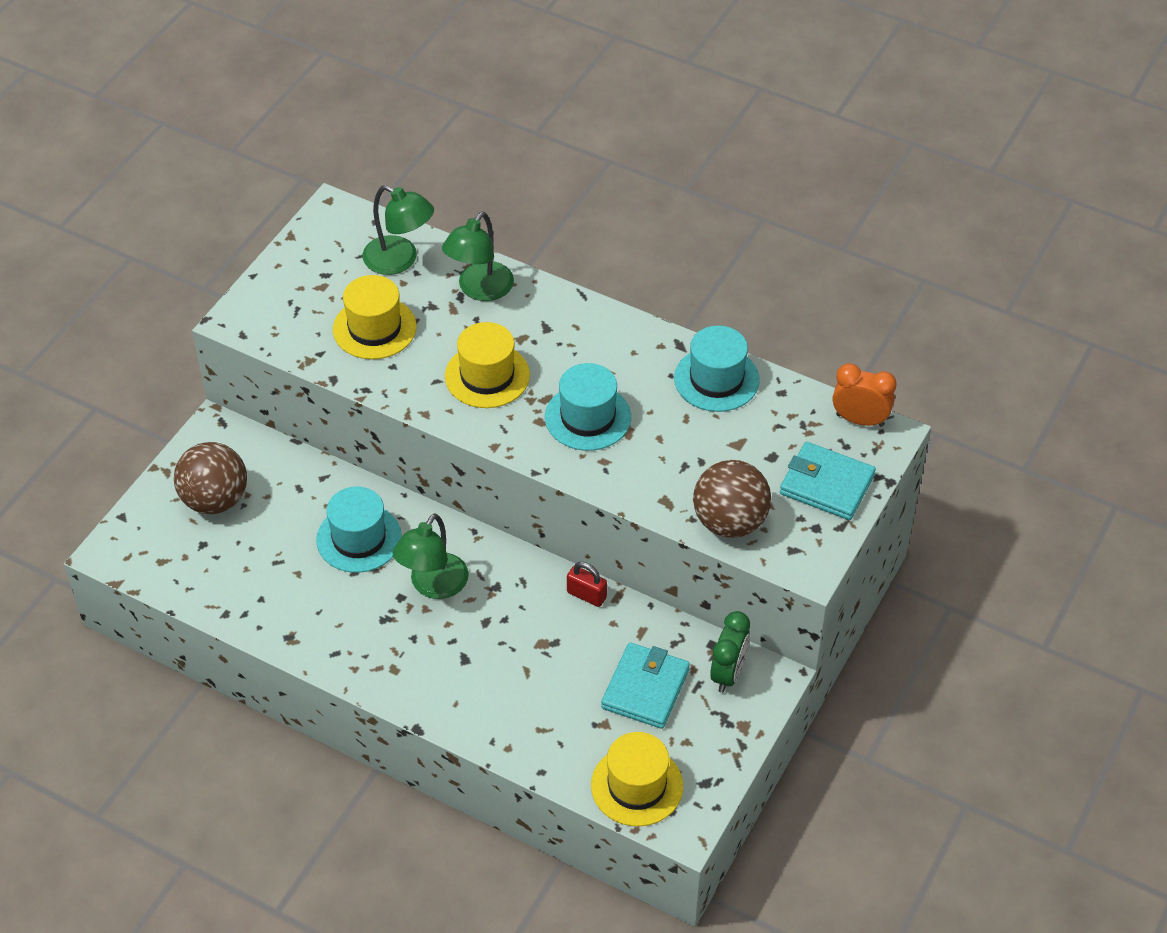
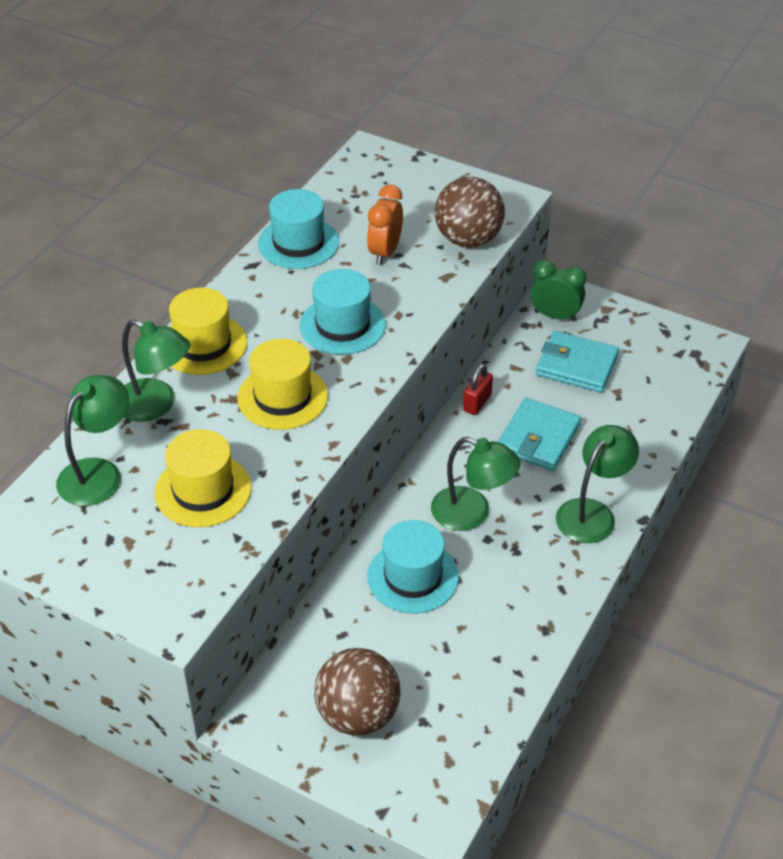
camera: 90 degrees left, 5 degrees down
yellow hat [591,732,683,826] -> yellow hat moved to [169,288,247,375]
turquoise wallet [780,442,876,520] -> turquoise wallet moved to [498,398,581,471]
orange clock [833,363,897,427] -> orange clock moved to [367,185,403,265]
none -> green lamp [556,425,639,543]

